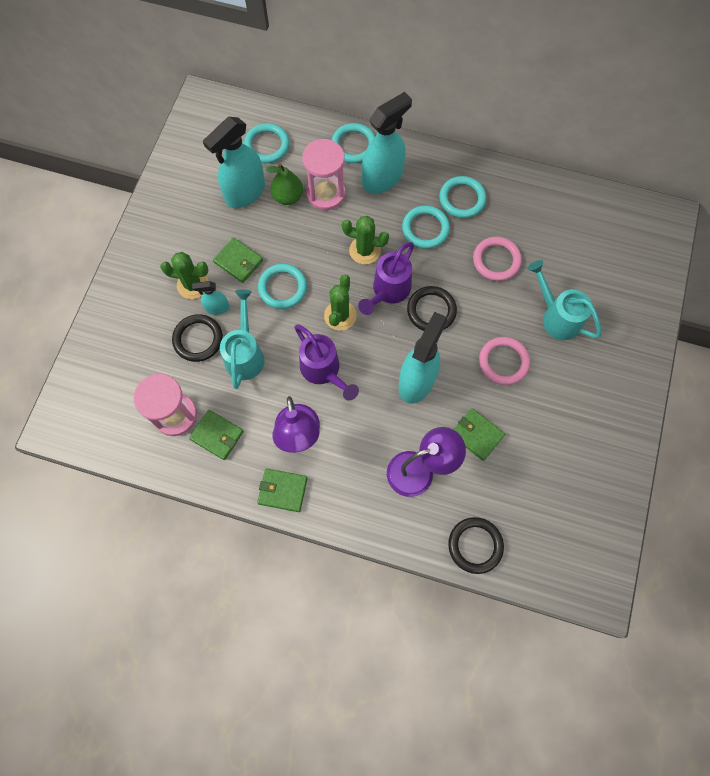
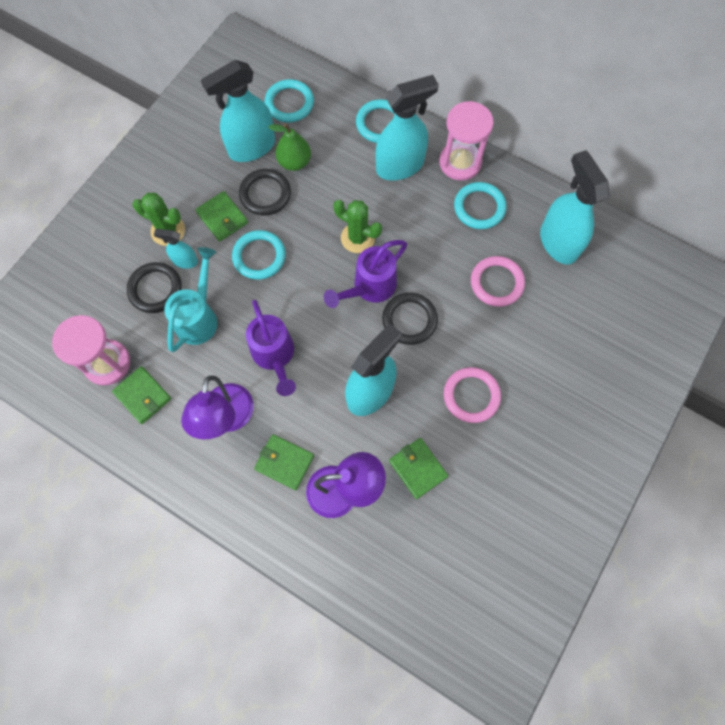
camera: 15 degrees right, 0 degrees up
green wallet [257,468,308,512] -> green wallet moved to [254,434,314,490]
pink hourglass [302,139,345,210] -> pink hourglass moved to [439,101,494,181]
green cactus [324,275,357,330] -> none
turquoise ring [402,205,450,249] -> none
black ring [448,517,504,574] -> black ring moved to [239,169,291,216]
turquoise watering can [527,260,601,340] -> none
none -> turquoise spray bottle [540,150,609,265]

